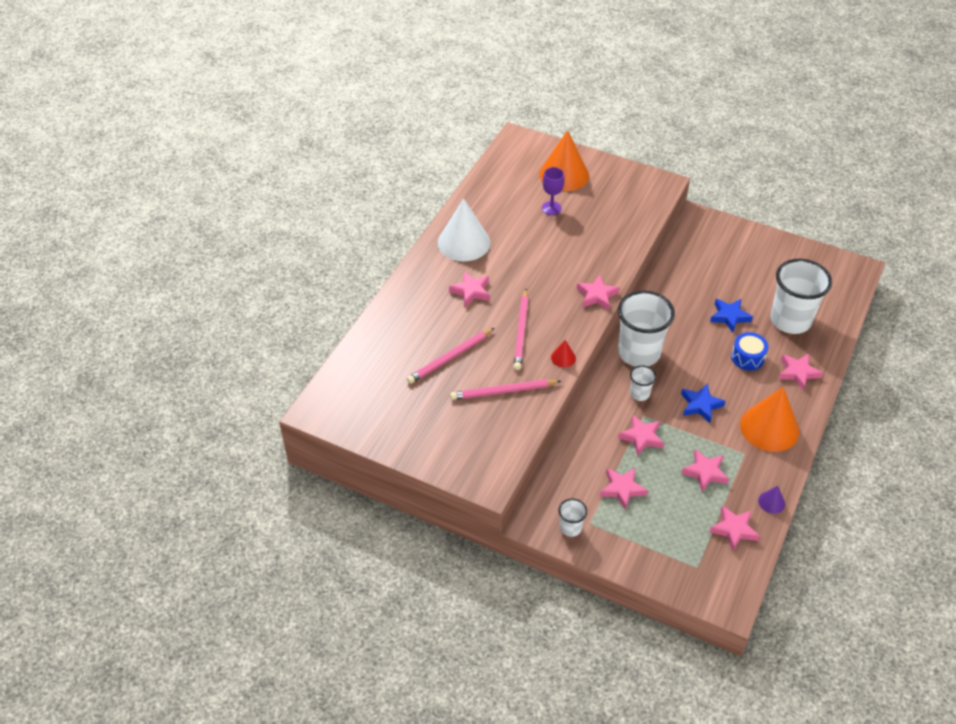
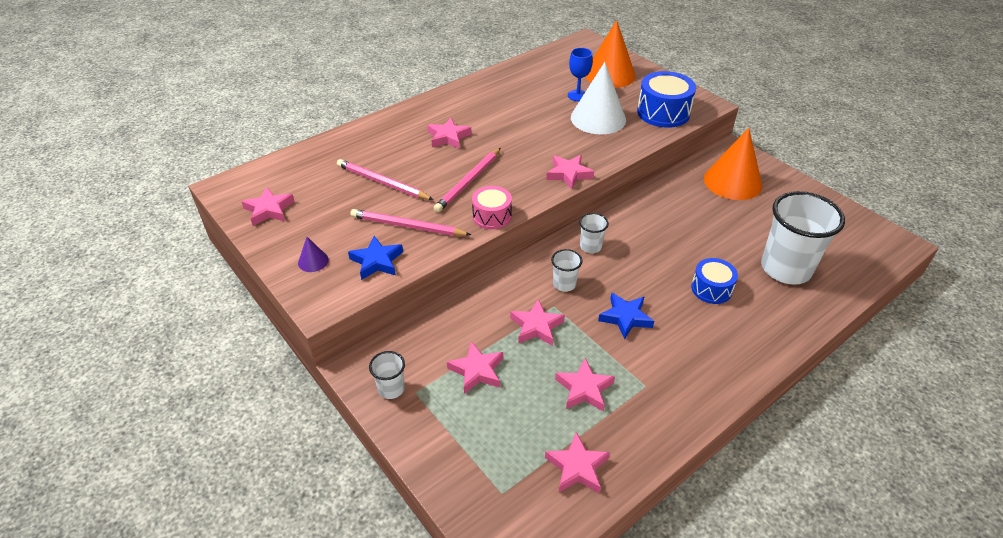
camera: 25 degrees right, 5 degrees down
pink pencil [407,328,494,384] -> pink pencil turned 45 degrees clockwise [337,159,434,200]
white cone [438,198,490,261] -> white cone moved to [571,62,626,134]
purple goblet [542,167,564,215] -> blue goblet [568,48,593,101]
red cone [551,340,576,368] -> pink drum [472,186,512,229]
white cup [618,290,675,367] -> white cup [579,213,609,253], size x0.46
blue star [710,299,753,333] -> blue star moved to [348,236,403,280]
orange cone [740,387,799,452] -> orange cone moved to [704,128,762,200]
purple cone [758,486,785,514] -> purple cone moved to [298,237,329,272]
pink star [778,354,823,390] -> pink star moved to [241,187,295,226]
none -> blue drum [637,71,696,128]

